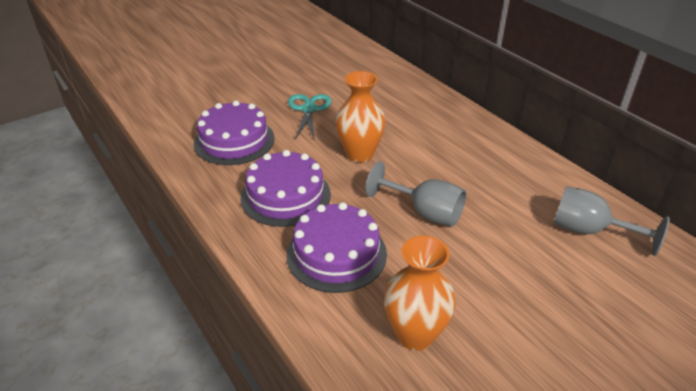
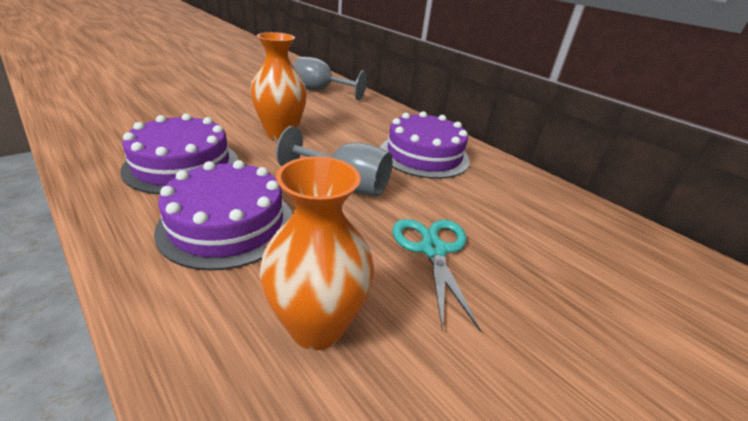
camera: 10 degrees left, 5 degrees down
purple cake [194,100,275,165] -> purple cake moved to [380,111,470,179]
turquoise scissors [288,94,331,141] -> turquoise scissors moved to [392,219,481,332]
grey goblet [553,186,670,256] -> grey goblet moved to [293,57,367,100]

